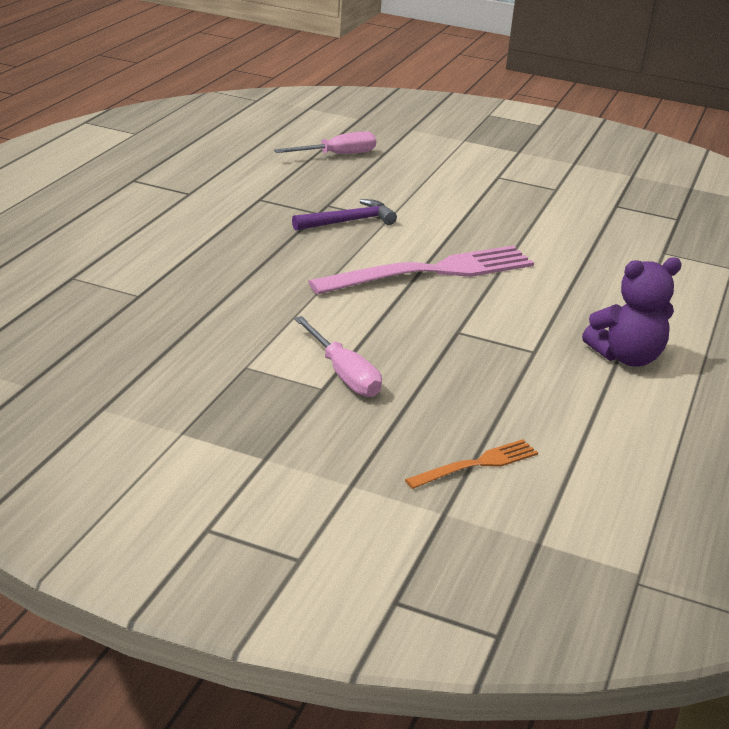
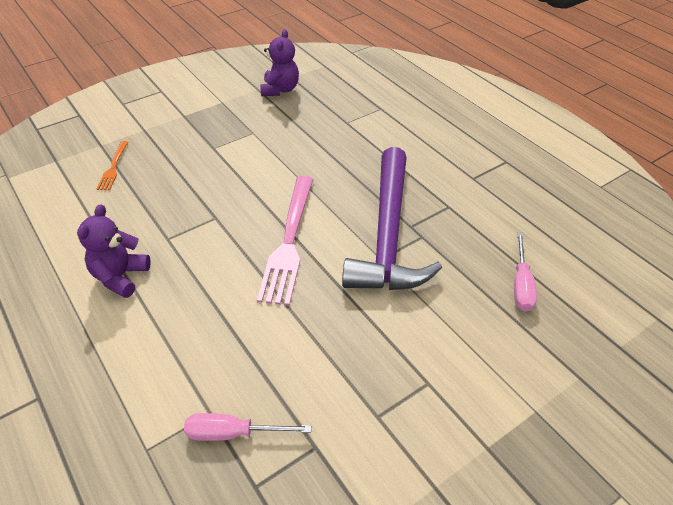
camera: 125 degrees right, 15 degrees up
purple hammer [292,199,397,230] -> purple hammer [342,147,442,290], size x2.36
pink screwdriver [294,316,382,397] -> pink screwdriver moved to [184,413,311,441]
none -> purple teddy bear [260,29,299,96]

